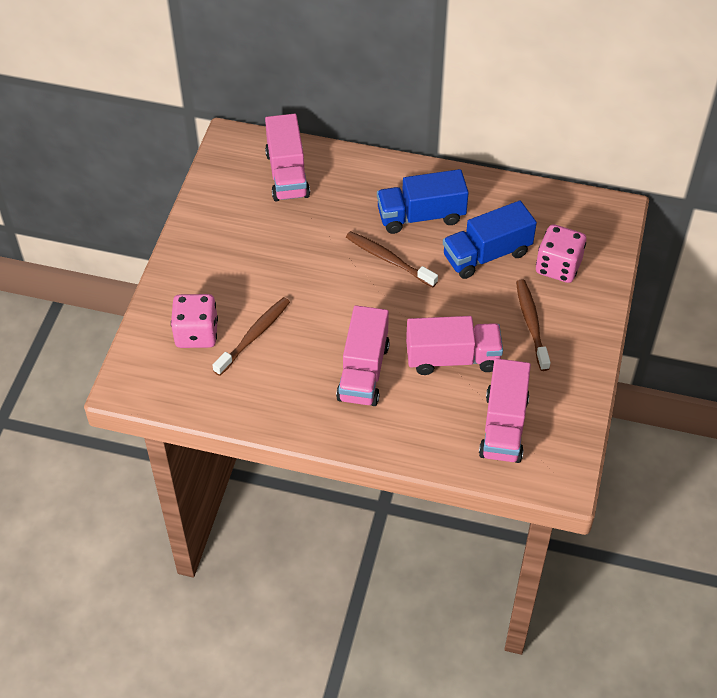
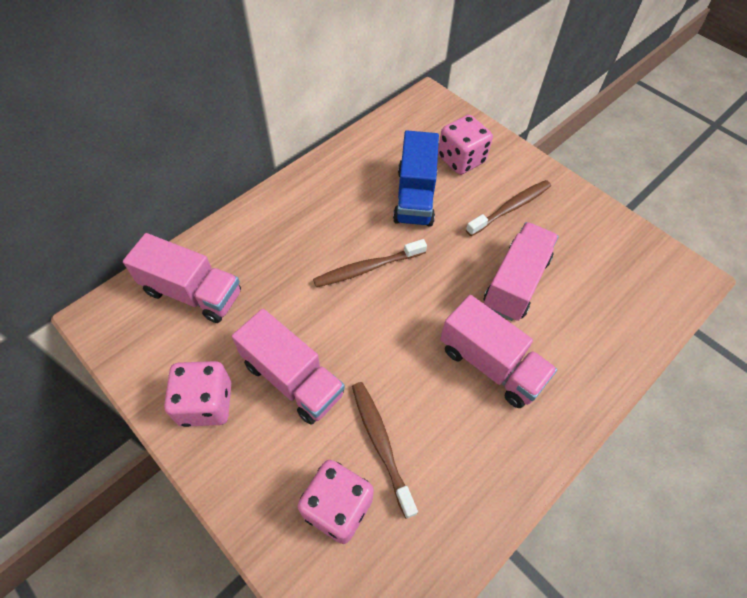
camera: 60 degrees left, 5 degrees up
blue truck [377,169,469,234] -> none
pink truck [479,358,531,463] -> pink truck moved to [232,309,345,425]
brown toothbrush [516,279,551,371] -> brown toothbrush turned 120 degrees clockwise [466,180,551,236]
none -> pink dice [164,361,231,427]

